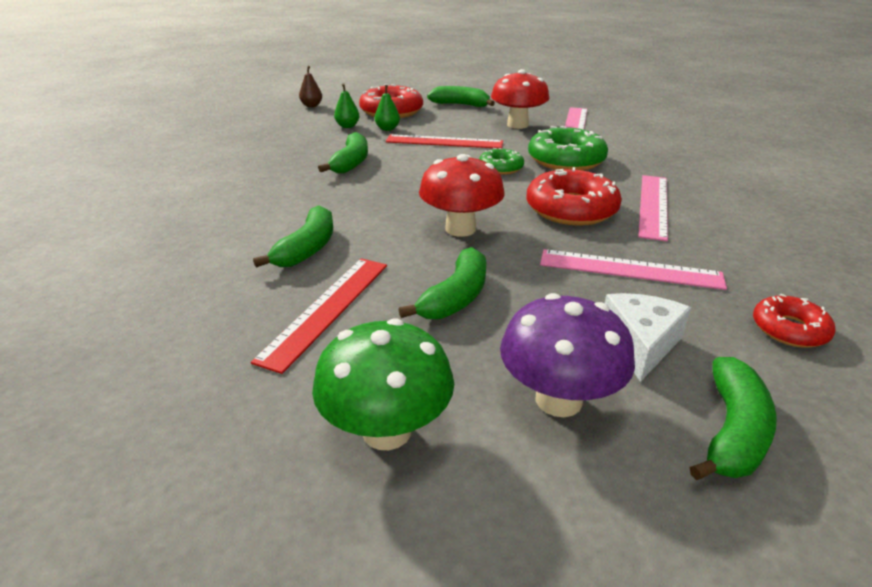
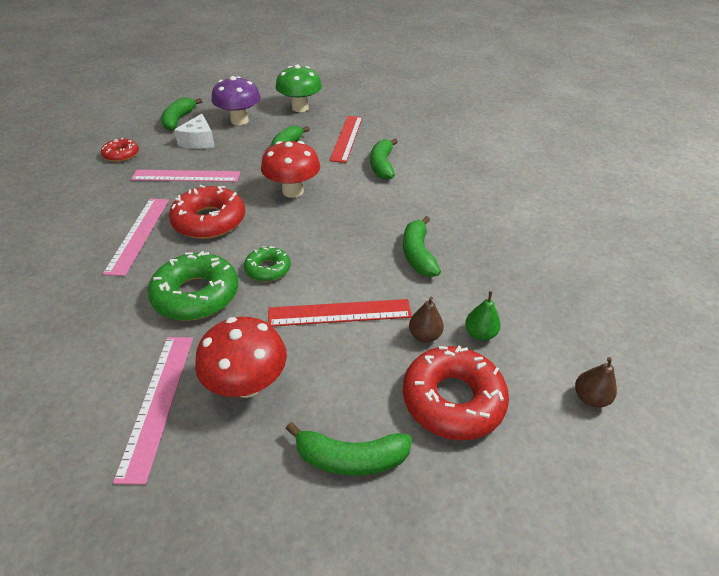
camera: 165 degrees right, 10 degrees up
green pear [375,85,400,131] -> brown pear [409,296,444,342]

